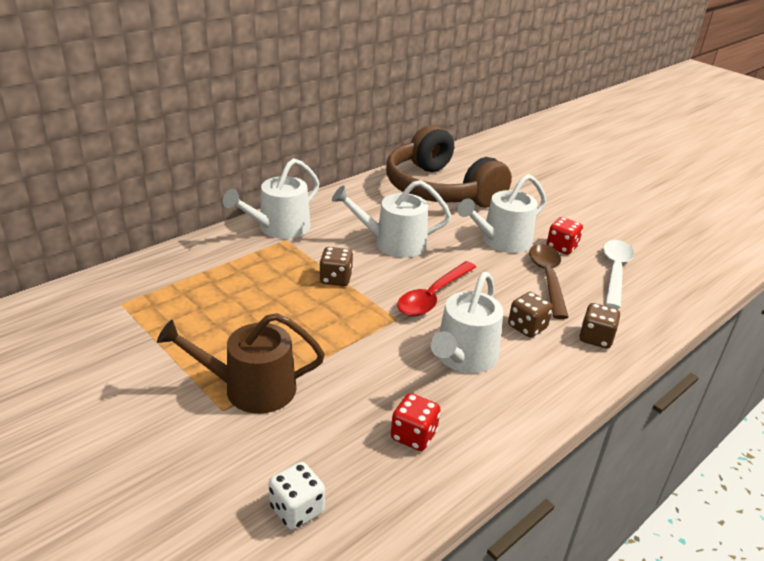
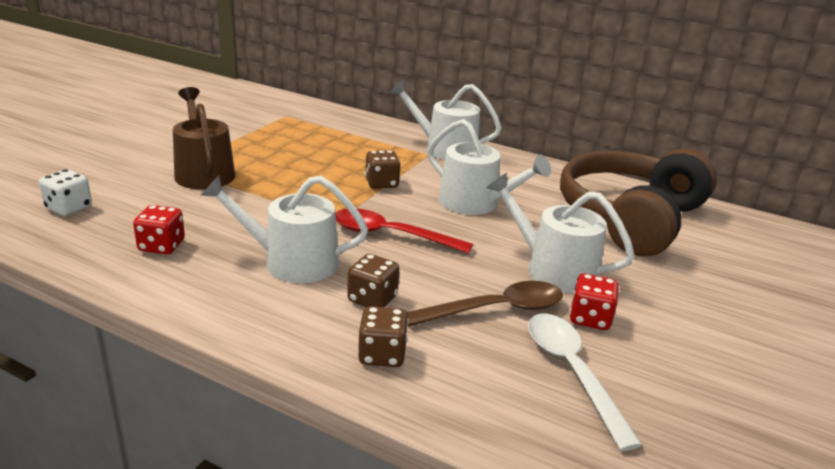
camera: 70 degrees right, 5 degrees down
white watering can [332,180,451,258] -> white watering can turned 150 degrees clockwise [427,119,551,215]
white spoon [603,240,634,309] -> white spoon turned 105 degrees counterclockwise [528,314,642,451]

